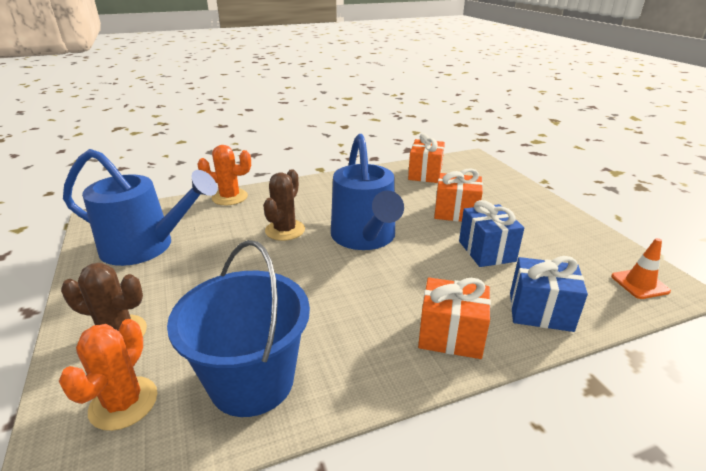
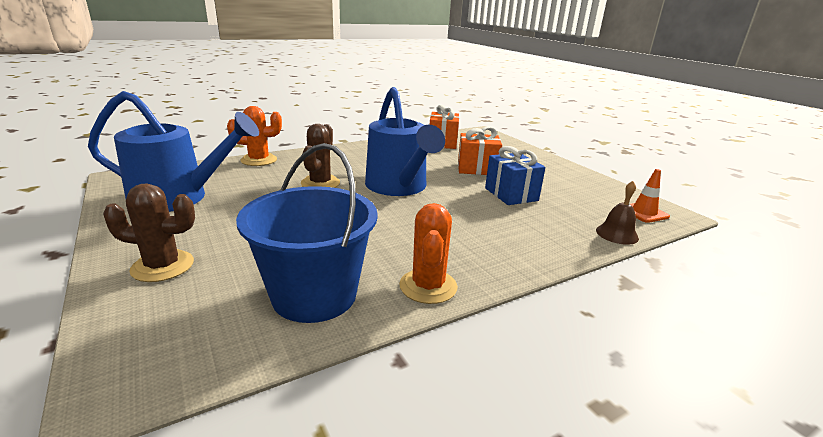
camera: 10 degrees left, 5 degrees down
orange cactus [59,319,157,431] -> orange cactus moved to [399,203,458,304]
orange gift [418,277,491,359] -> none
blue gift [510,256,588,332] -> none
none -> brown bell [596,181,639,245]

